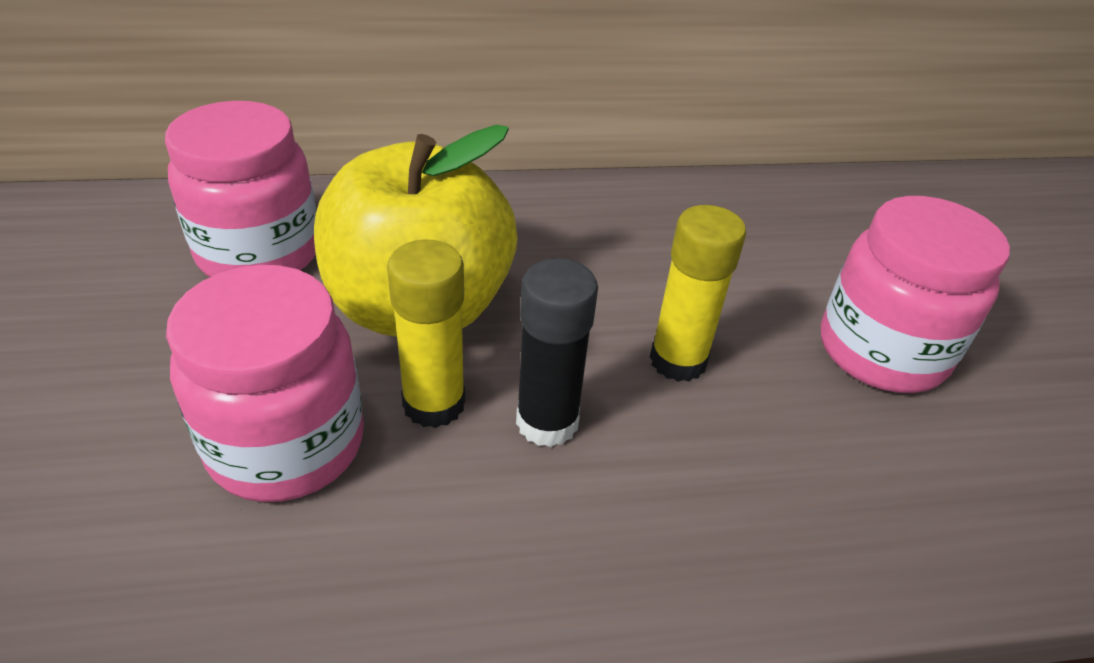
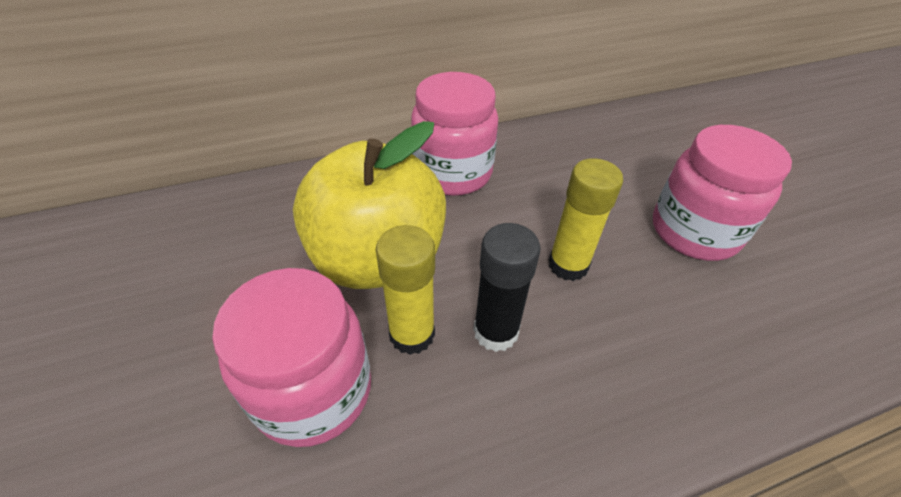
camera: 10 degrees left, 5 degrees up
pink jar [165,101,316,277] -> pink jar moved to [411,72,498,196]

